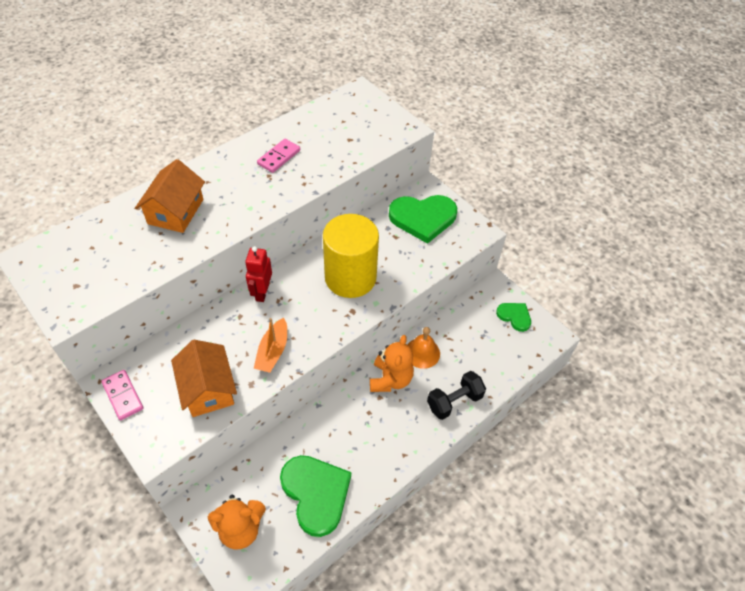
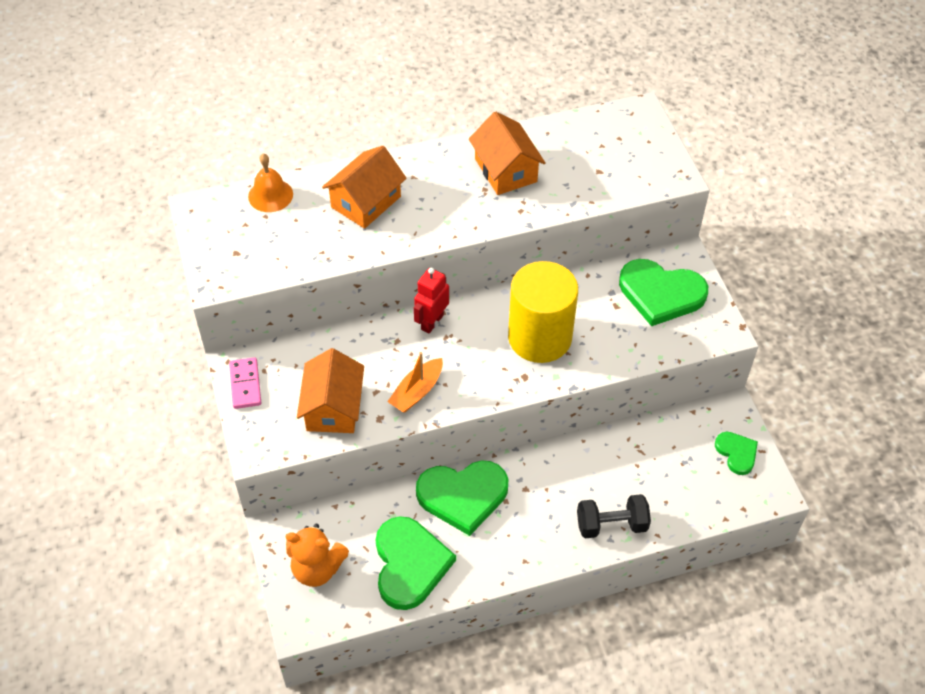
camera: 25 degrees right, 0 degrees up
pink domino [257,139,300,173] -> orange house [469,111,546,195]
orange teddy bear [370,335,414,392] -> none
orange bell [407,327,440,369] -> orange bell moved to [248,153,293,212]
none -> green heart [416,461,508,536]

